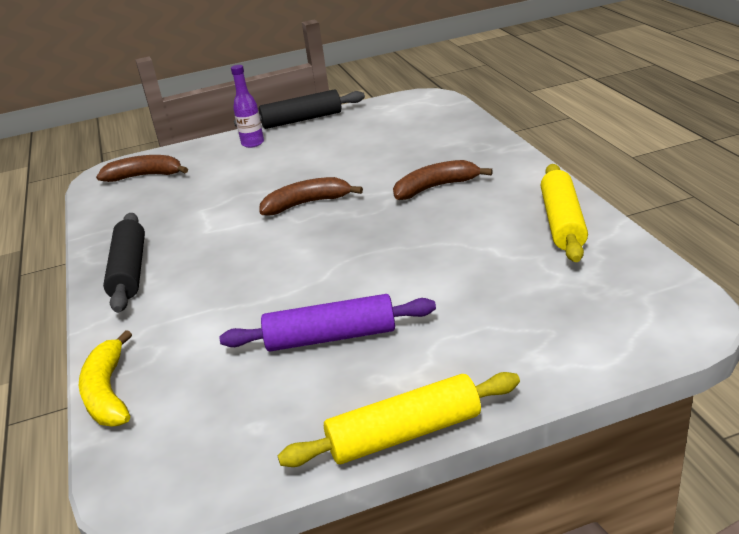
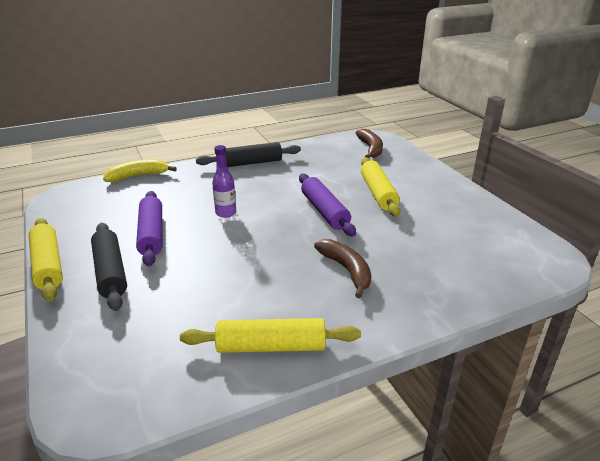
camera: 80 degrees right, 0 degrees up
purple bottle [231,65,264,148] -> purple bottle moved to [212,145,236,218]
black rolling pin [234,89,365,129] -> black rolling pin moved to [91,223,127,311]
brown banana [259,177,363,216] -> purple rolling pin [299,174,356,236]
none -> yellow rolling pin [361,157,400,217]

